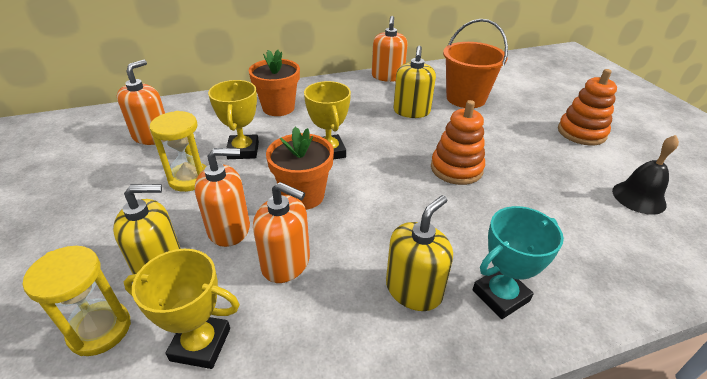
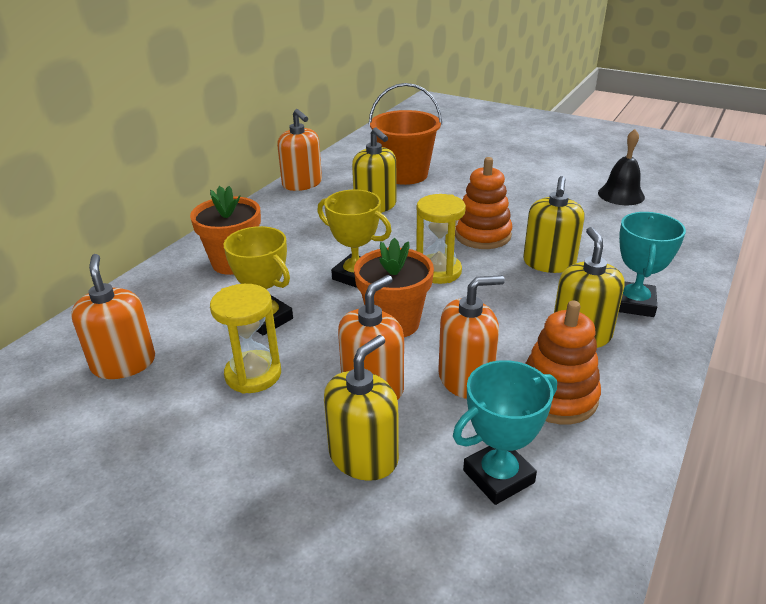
camera: 40 degrees left, 5 degrees down
yellow hourglass [23,246,131,356] -> yellow hourglass moved to [416,194,466,284]
yellow trophy [124,249,240,369] -> turquoise trophy [453,360,557,505]
orange stacking toy [558,69,617,145] -> orange stacking toy moved to [525,301,601,424]
none -> yellow soap dispenser [523,176,585,273]

